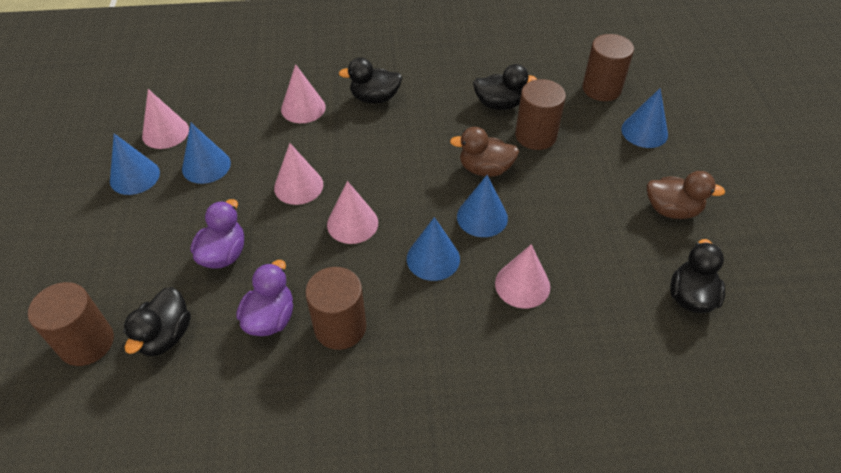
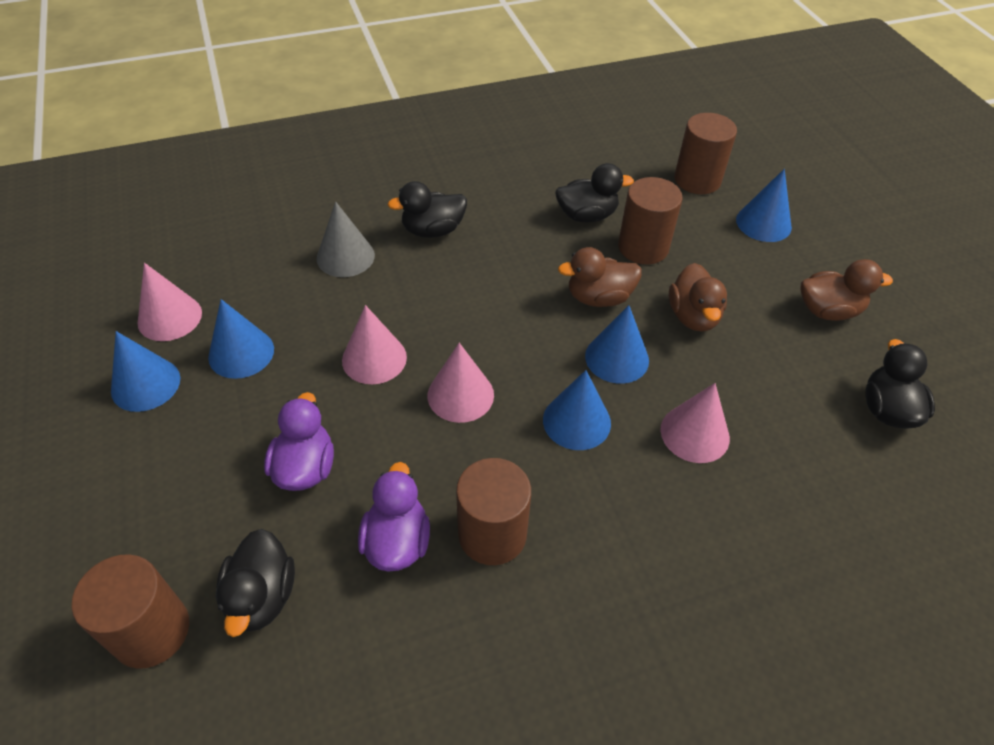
camera: 15 degrees left, 0 degrees up
pink cone [281,64,326,123] -> grey cone [317,201,375,277]
none -> brown duck [669,263,727,331]

